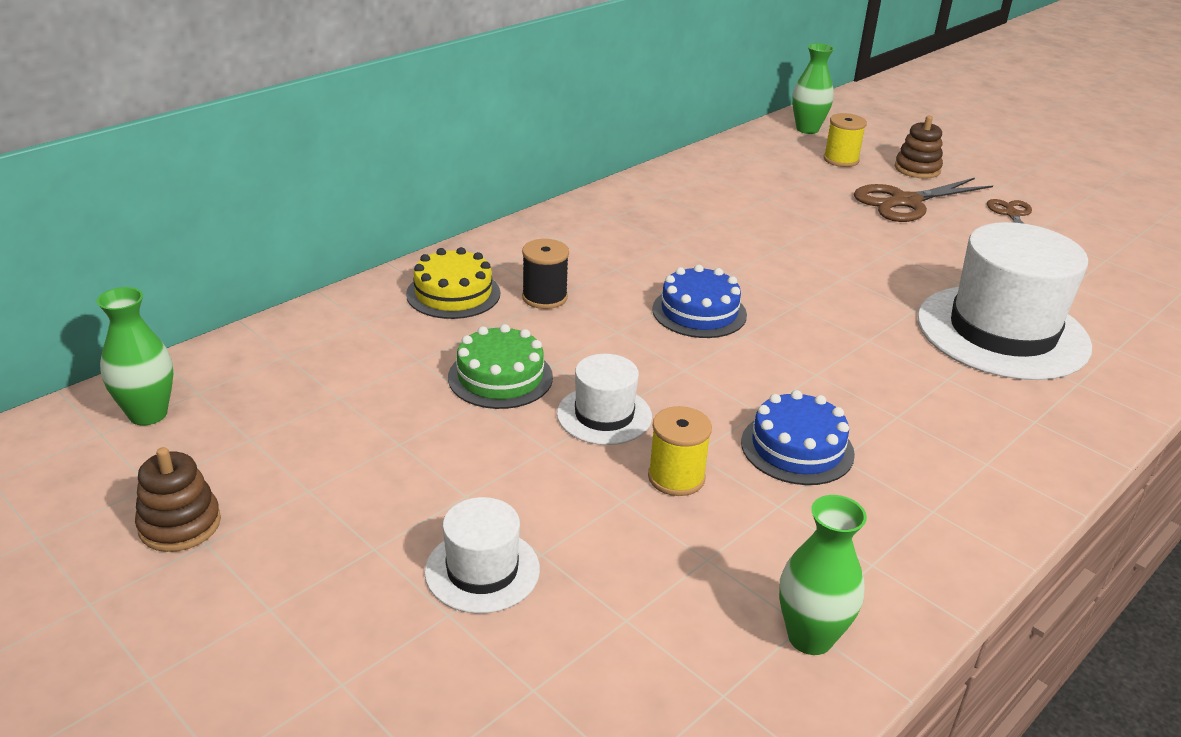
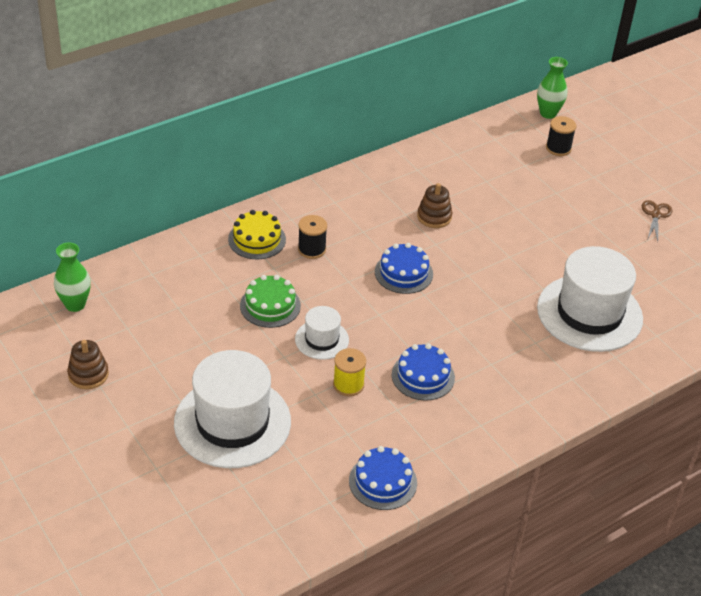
camera: 10 degrees right, 10 degrees up
white hat [425,497,540,613] -> white hat [174,350,291,468], size x2.02
green vase [779,495,867,655] -> blue cake [349,446,417,510]
yellow spool [823,113,867,167] -> black spool [546,116,576,156]
brown scissors [854,178,993,222] -> none
brown stacking toy [895,116,943,179] -> brown stacking toy moved to [417,183,452,228]

